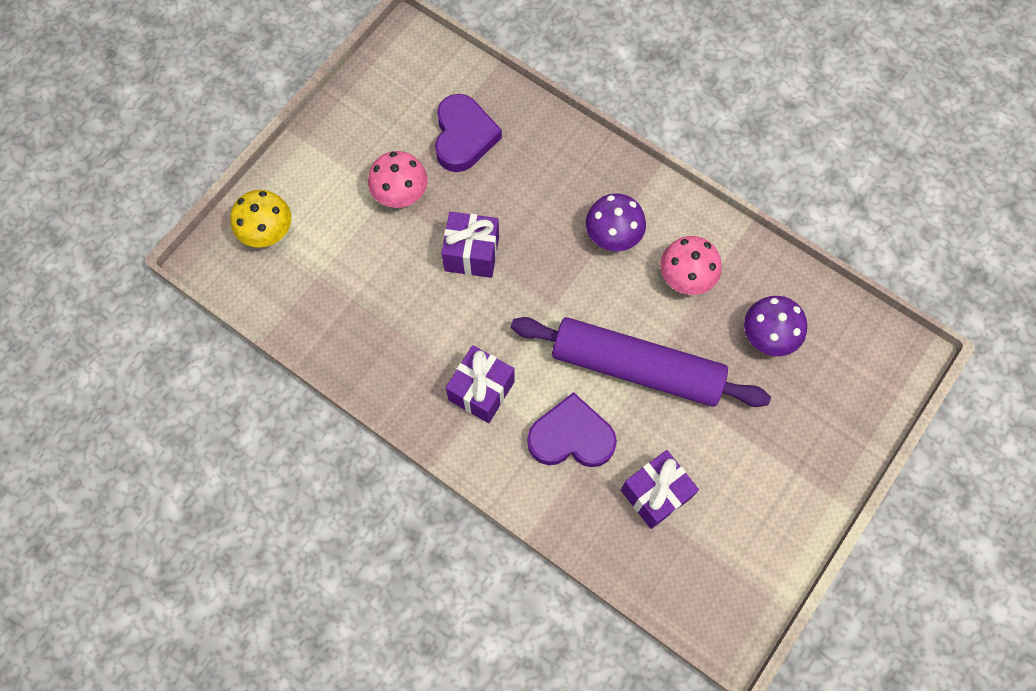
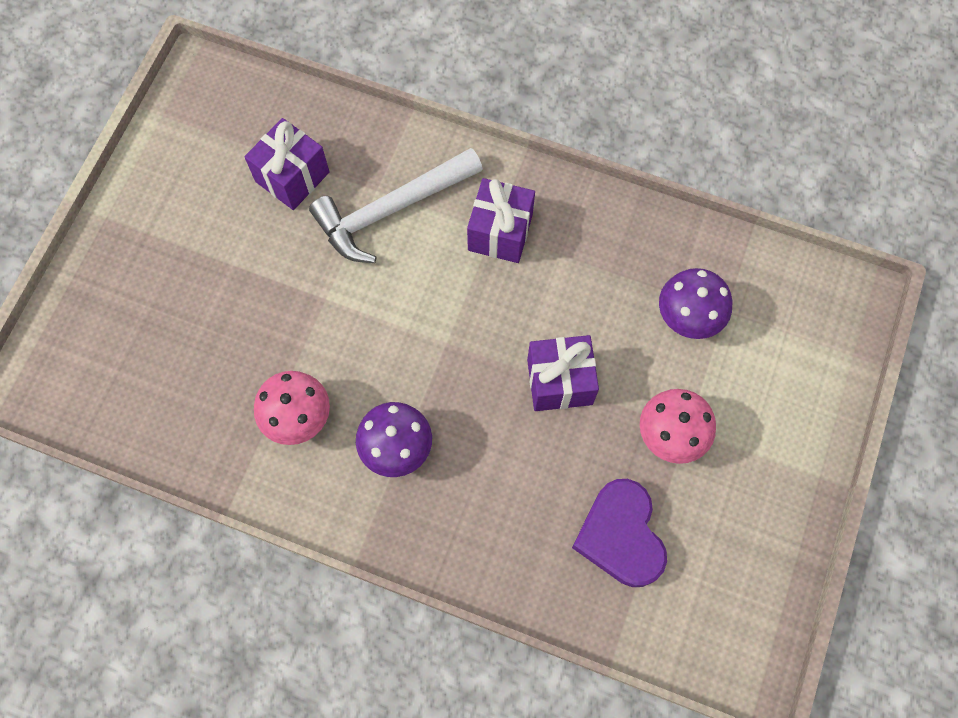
camera: 165 degrees right, 0 degrees up
yellow mushroom [230,190,291,248] -> none
purple rolling pin [511,317,771,407] -> none
purple heart [527,392,617,467] -> white hammer [309,148,483,263]
purple mushroom [744,296,807,356] -> purple mushroom moved to [659,268,732,339]

